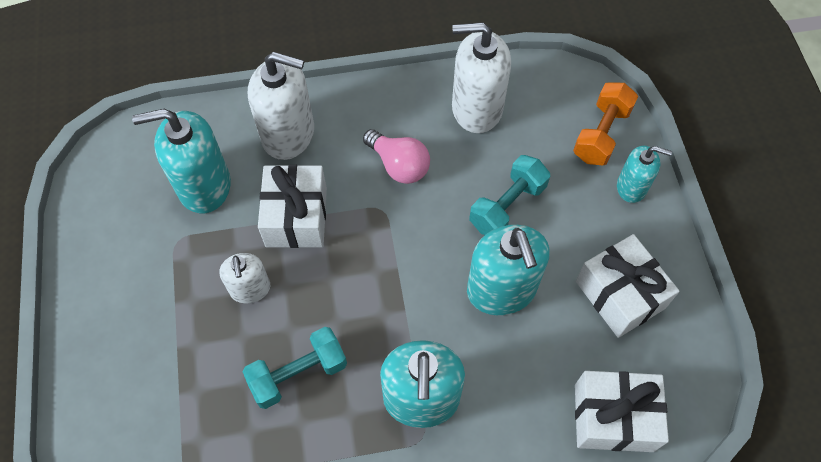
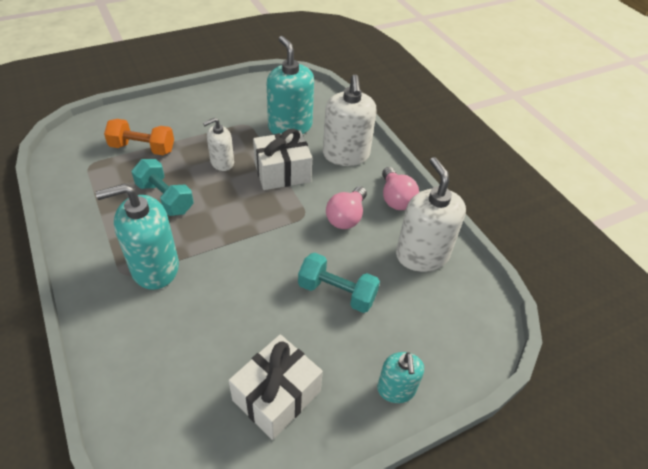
camera: 70 degrees right, 15 degrees down
turquoise soap dispenser [467,225,550,315] -> none
orange dumbbell [573,82,638,166] -> orange dumbbell moved to [104,119,174,155]
white gift [575,371,669,452] -> none
none -> pink light bulb [382,167,419,210]

